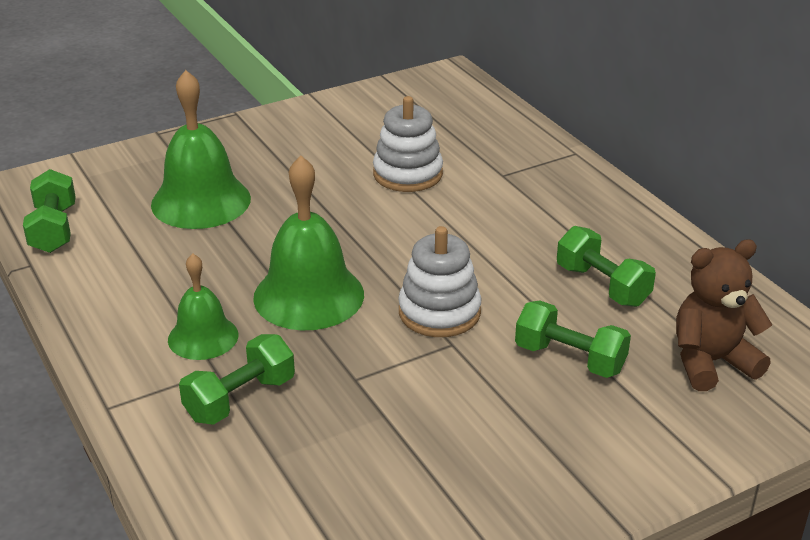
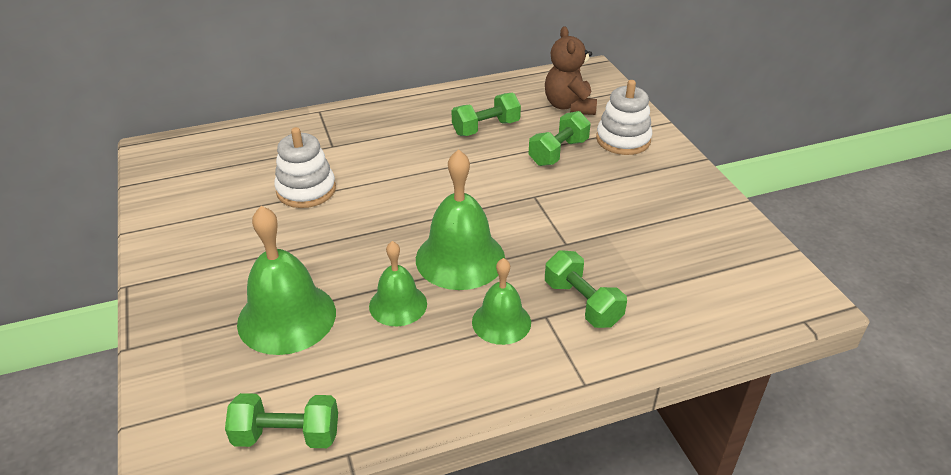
camera: 80 degrees left, 5 degrees up
white stacking toy [398,226,481,337] -> white stacking toy moved to [596,80,652,155]
none -> green bell [369,241,427,326]

